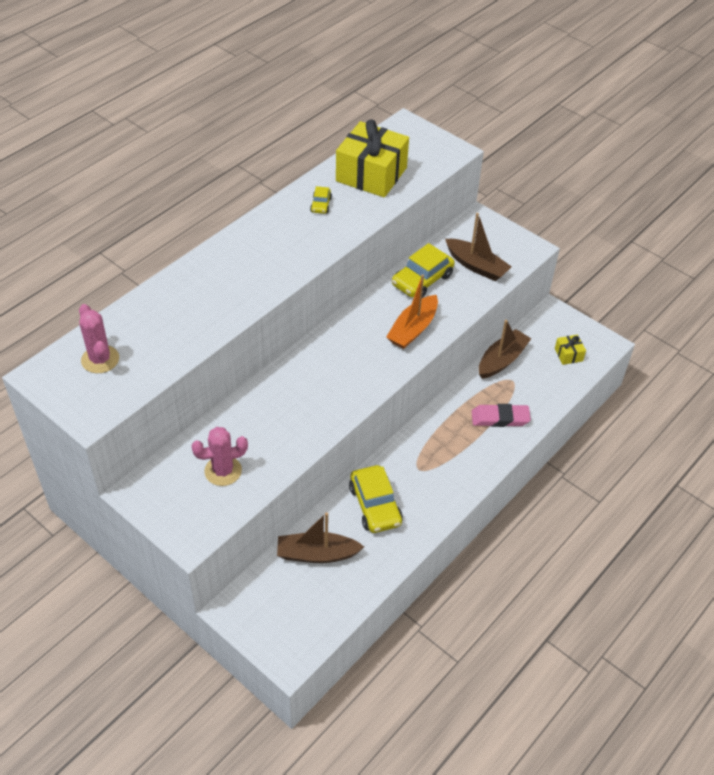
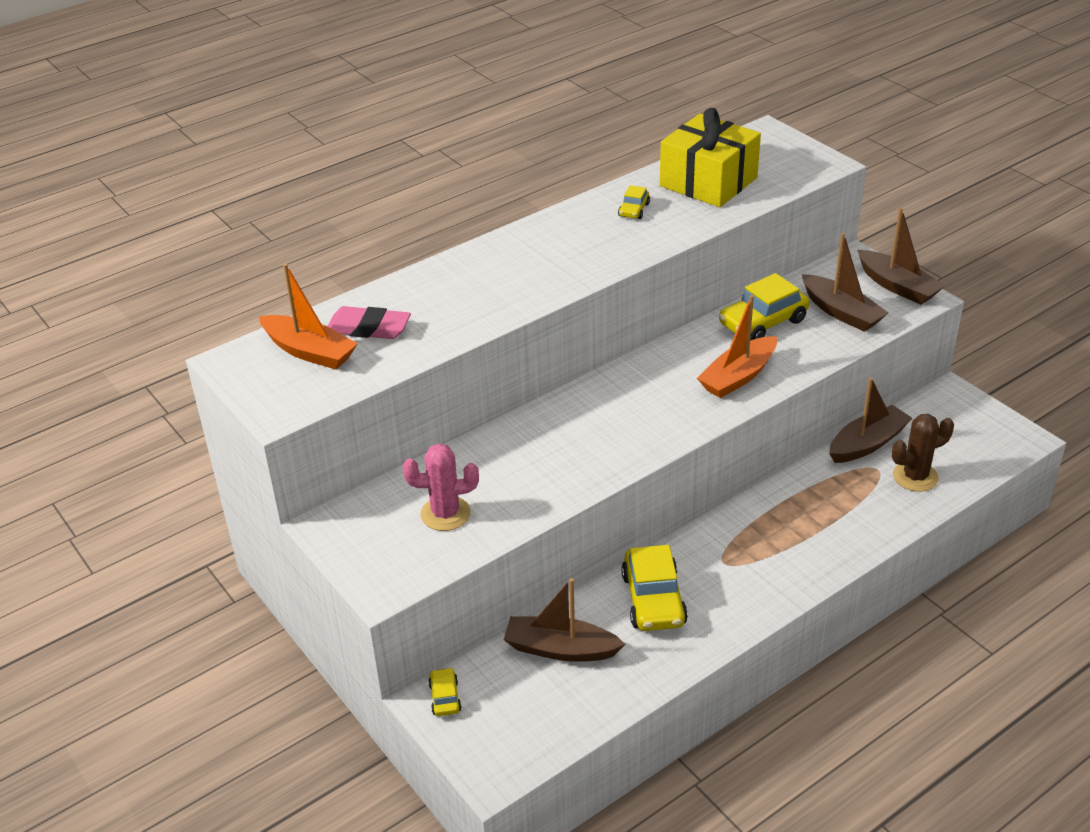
camera: 15 degrees right, 10 degrees down
pink cactus [79,304,119,373] -> orange boat [259,263,358,370]
pink eraser [472,404,531,427] -> pink eraser moved to [328,306,411,339]
yellow gift [555,335,586,365] -> none
none -> yellow car [428,667,462,716]
none -> brown boat [858,208,945,305]
none -> brown cactus [892,414,954,492]

